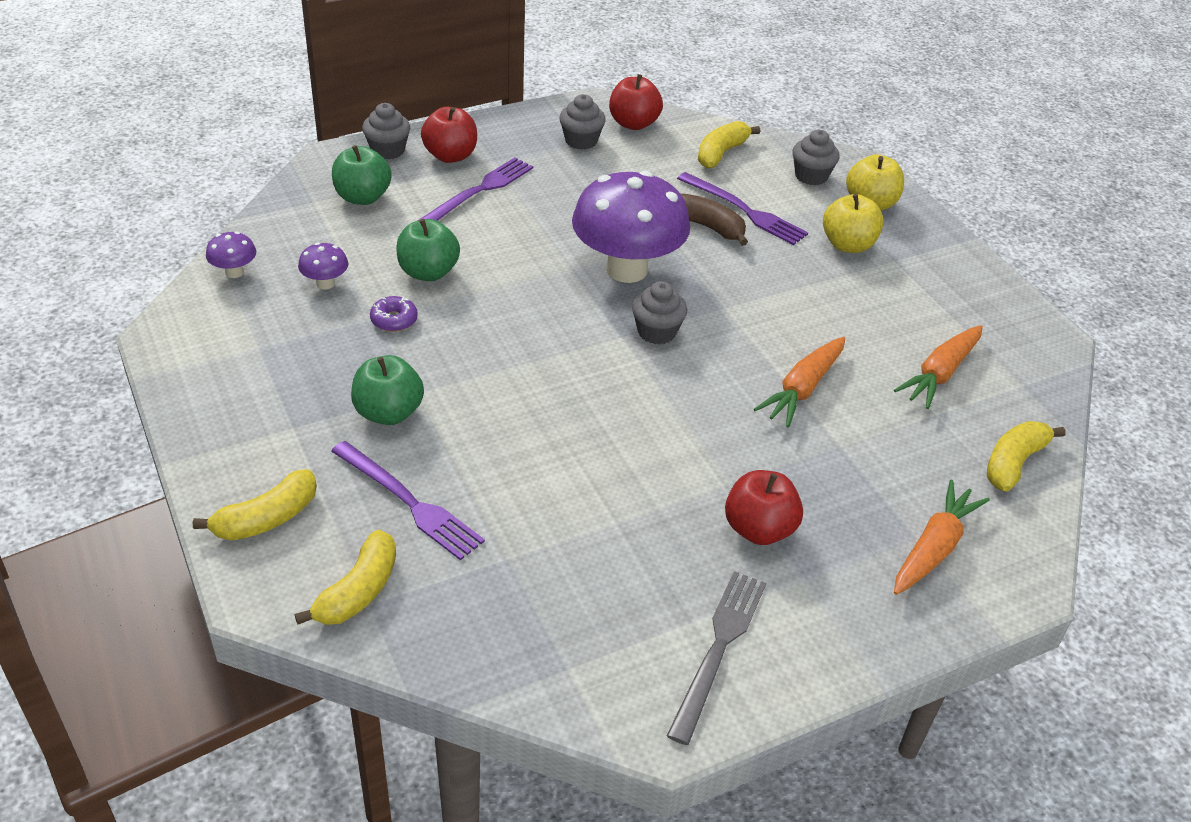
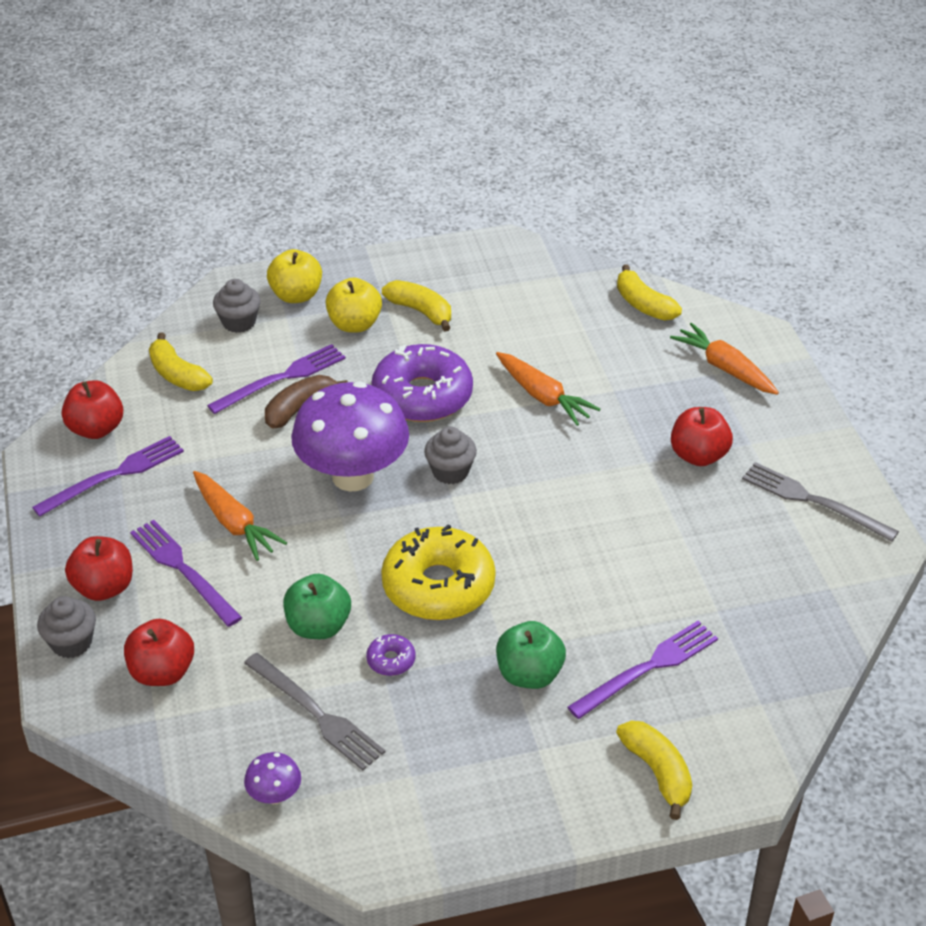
camera: 75 degrees left, 0 degrees up
yellow banana [295,530,396,625] -> yellow banana moved to [382,280,451,331]
purple mushroom [298,243,348,289] -> grey fork [244,653,385,770]
green apple [332,145,392,205] -> red apple [124,619,194,686]
grey cupcake [559,94,606,150] -> purple fork [32,436,184,517]
orange carrot [894,325,983,409] -> orange carrot moved to [193,471,287,561]
none -> purple donut [371,344,473,422]
none -> yellow donut [381,524,496,620]

